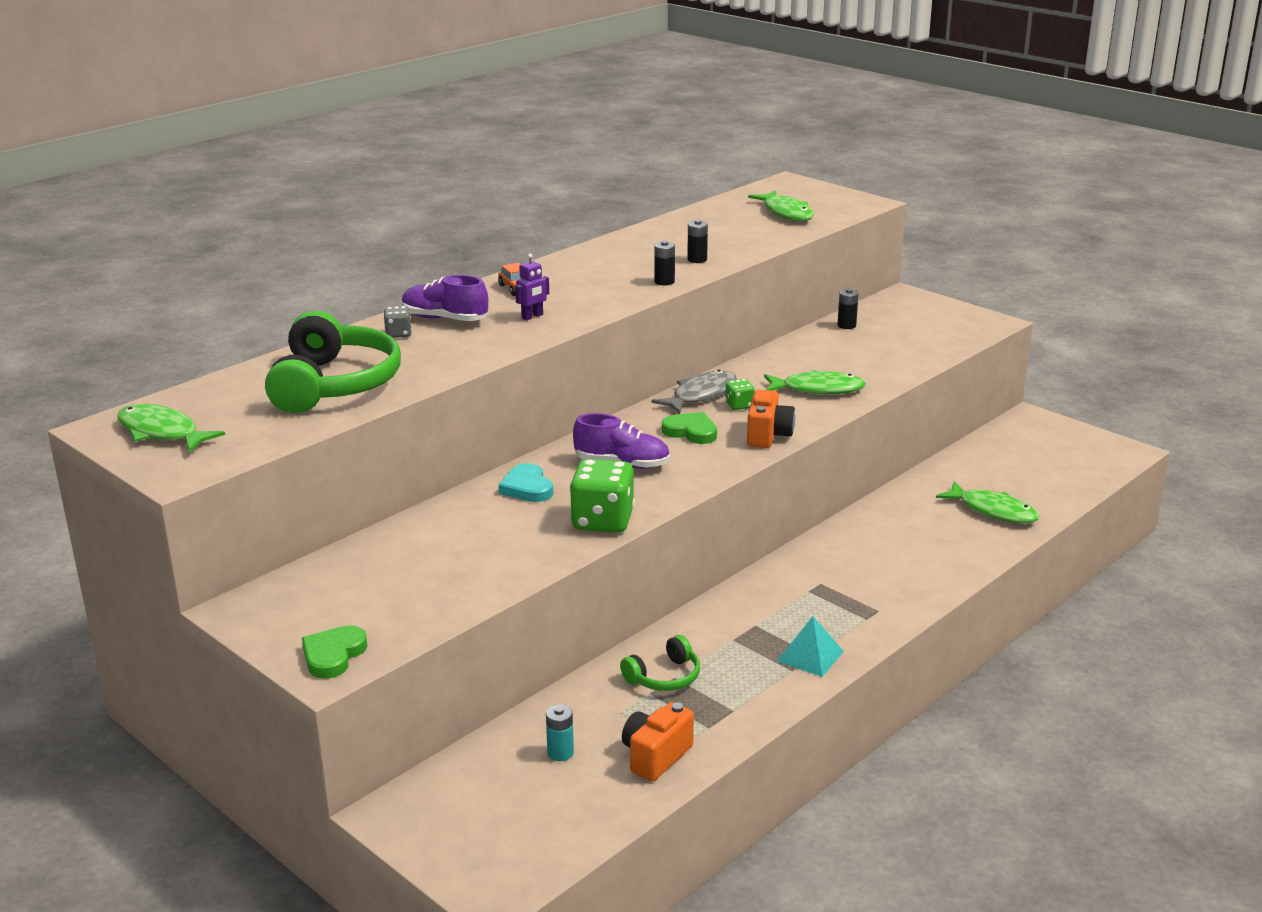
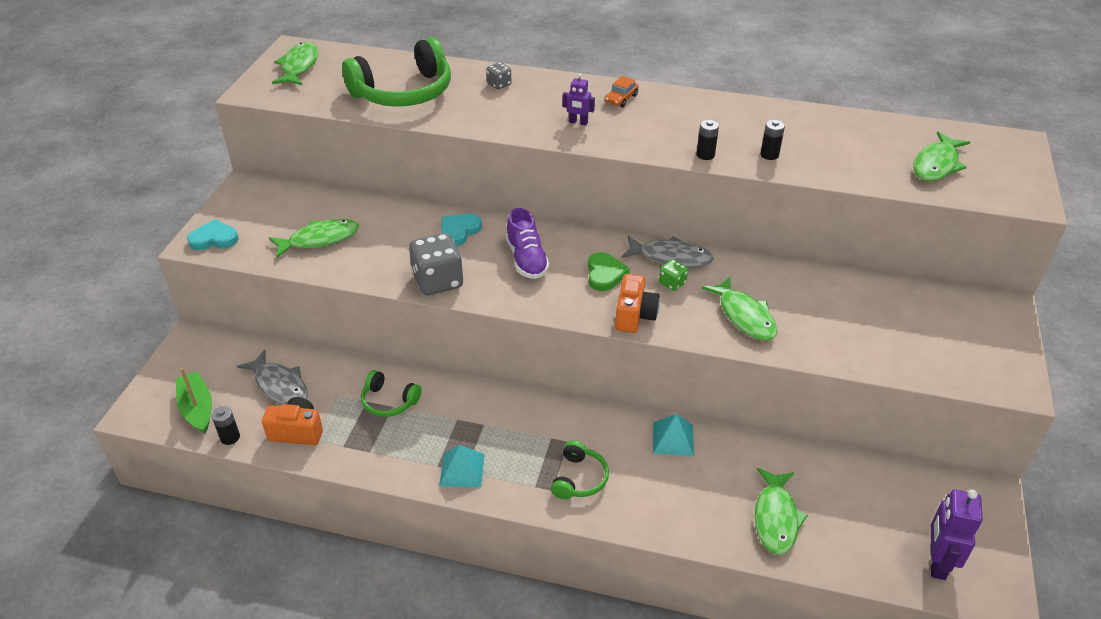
camera: 60 degrees right, 15 degrees up
green heart [302,625,368,679] -> turquoise heart [187,219,239,250]
purple shoe [402,275,488,321] -> none
turquoise battery [546,704,574,761] -> grey fish [237,350,308,405]
green dice [570,459,635,533] -> grey dice [409,233,464,295]
orange camera [747,390,795,448] -> orange camera turned 60 degrees counterclockwise [615,274,660,333]
black battery [837,288,859,329] -> black battery moved to [211,406,240,445]
none -> green boat [176,368,212,434]
none -> green fish [269,219,359,258]
none -> green headphones [551,440,609,499]
none -> turquoise pyramid [653,414,694,456]
none -> purple robot [930,489,983,580]

